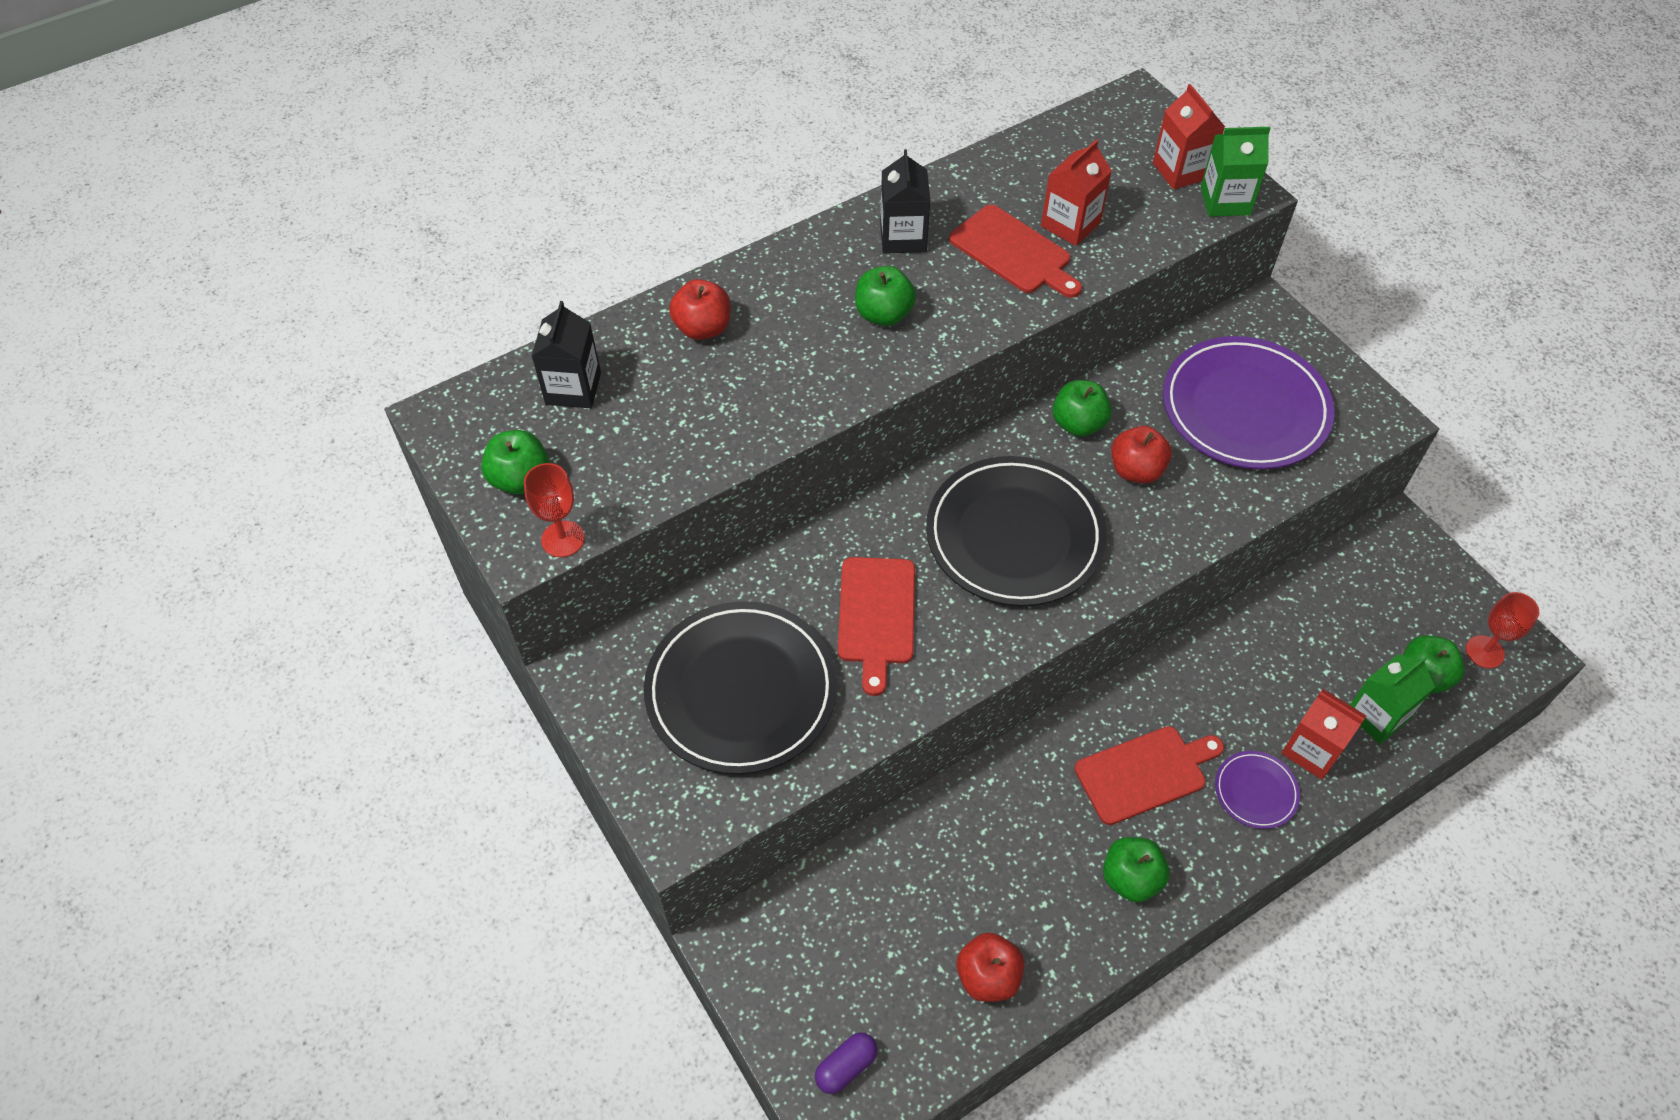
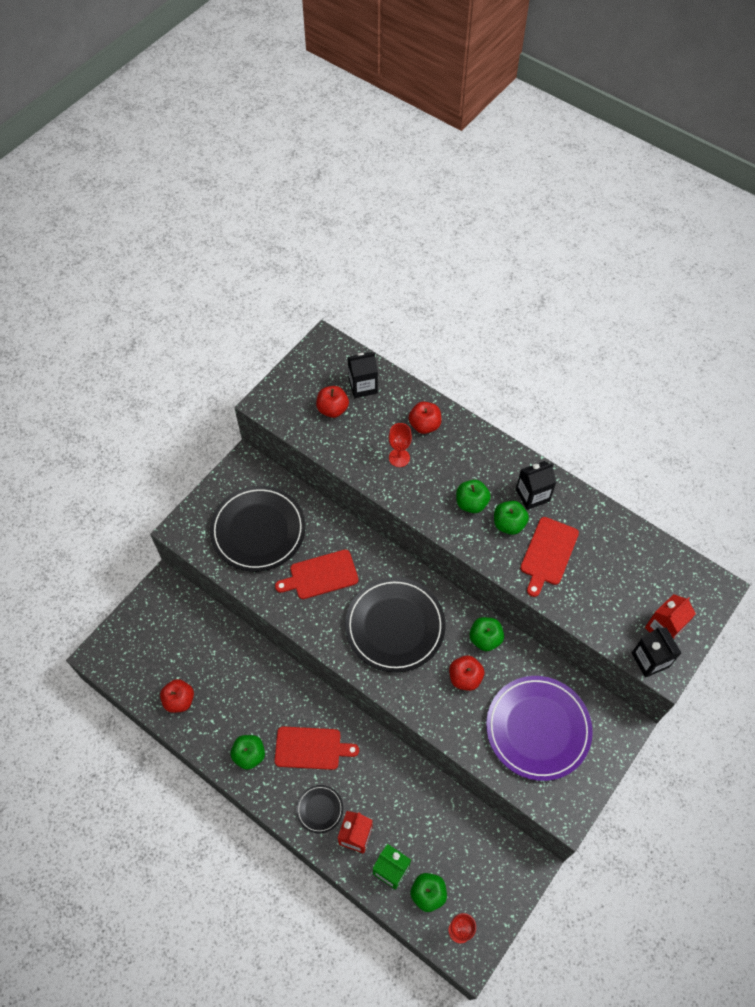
camera: 70 degrees right, 5 degrees up
green apple [481,430,549,495] -> green apple moved to [494,501,529,535]
red goblet [524,463,585,557] -> red goblet moved to [389,423,412,467]
purple capsule [815,1032,878,1094] -> none
red carton [1041,140,1112,246] -> none
red cutting board [1074,726,1224,825] -> red cutting board turned 45 degrees counterclockwise [274,726,359,770]
green carton [1201,127,1271,217] -> black carton [632,627,681,678]
purple plate [1215,751,1300,829] -> black plate [296,785,343,833]
none -> red apple [316,386,349,418]

